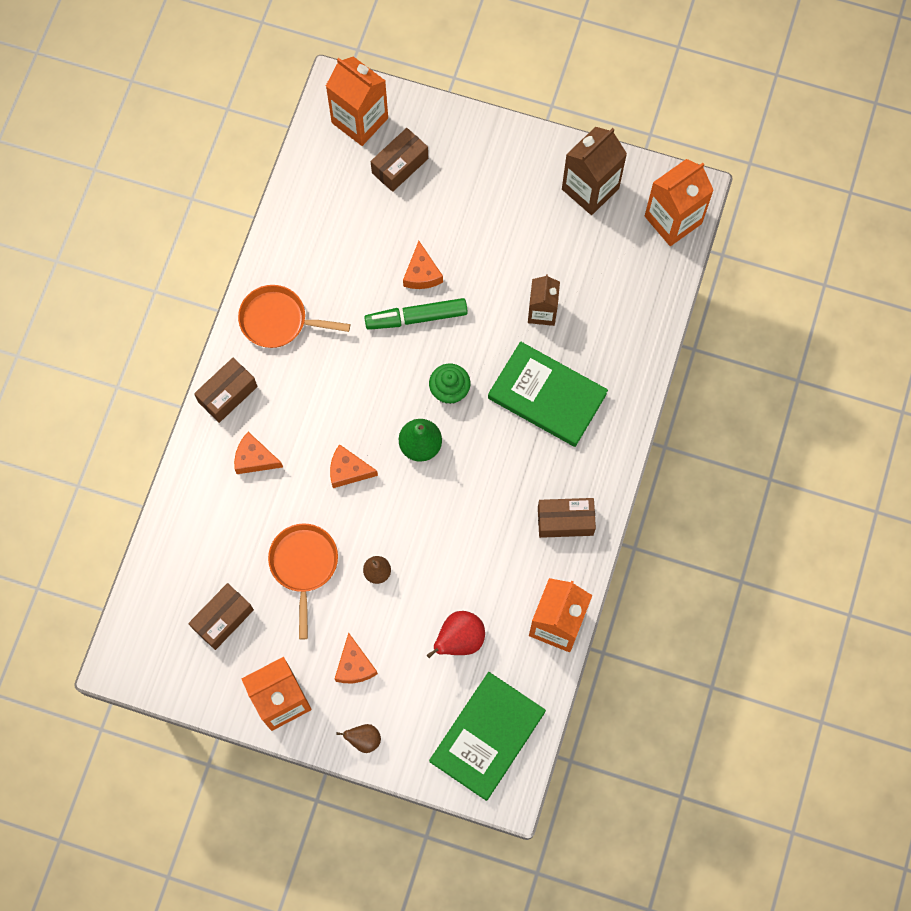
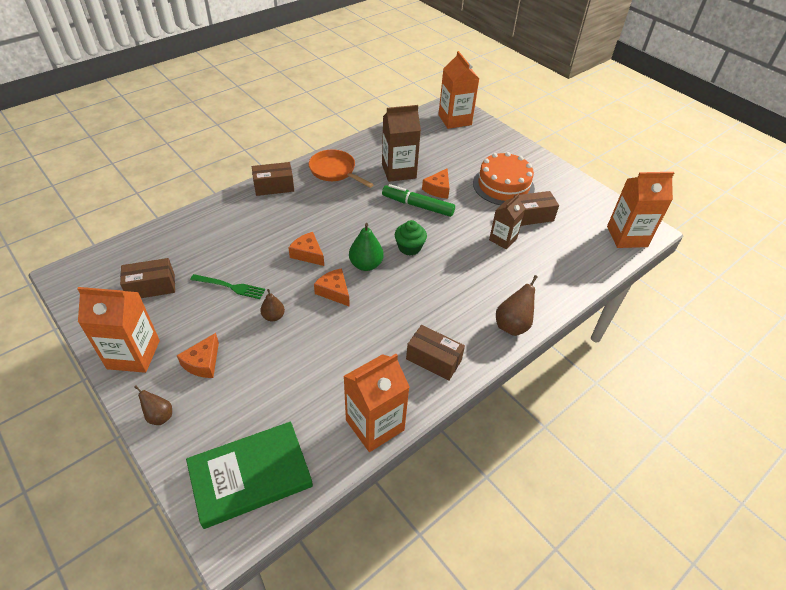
camera: 30 degrees right, 25 degrees down
orange cheese [234,432,283,474] -> orange cheese moved to [314,268,350,307]
orange pan [268,523,338,639] -> green fork [190,274,265,299]
brown box [371,128,428,192] -> brown box moved to [513,191,559,226]
red pear [427,611,485,658] -> none
green book [488,341,608,447] -> none
brown carton [562,127,627,215] -> brown carton moved to [382,105,421,182]
none -> orange cake [473,152,535,205]
none -> brown pear [496,275,538,336]

